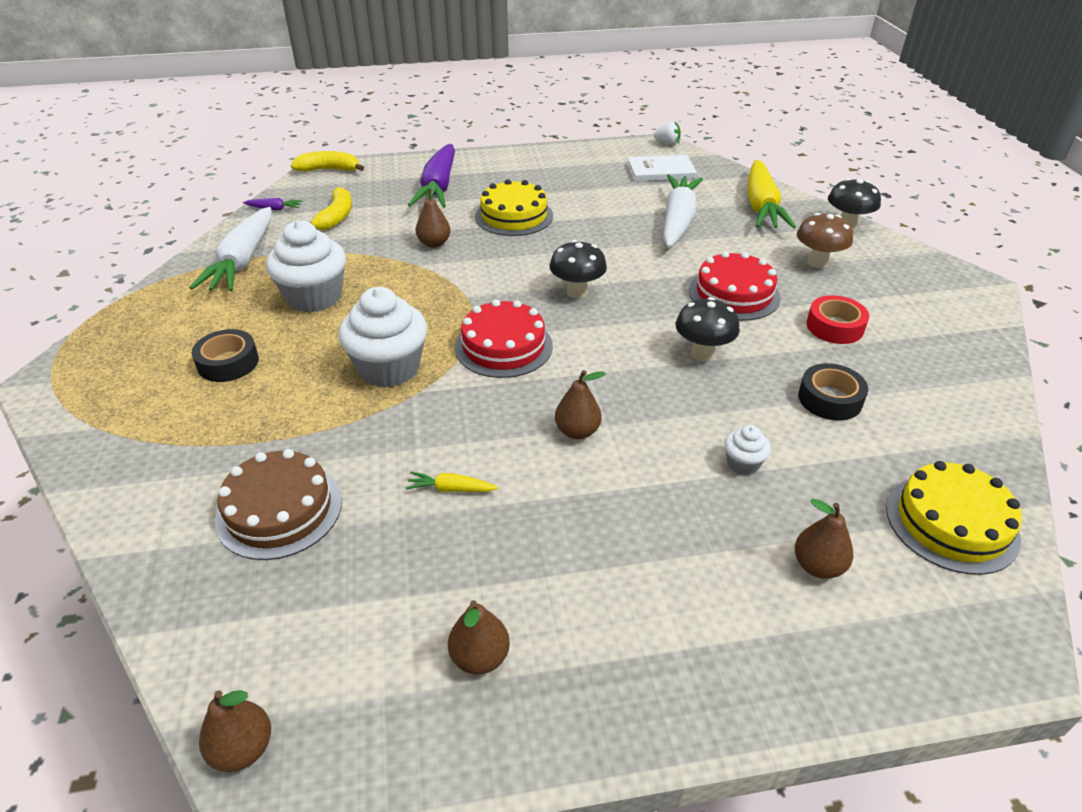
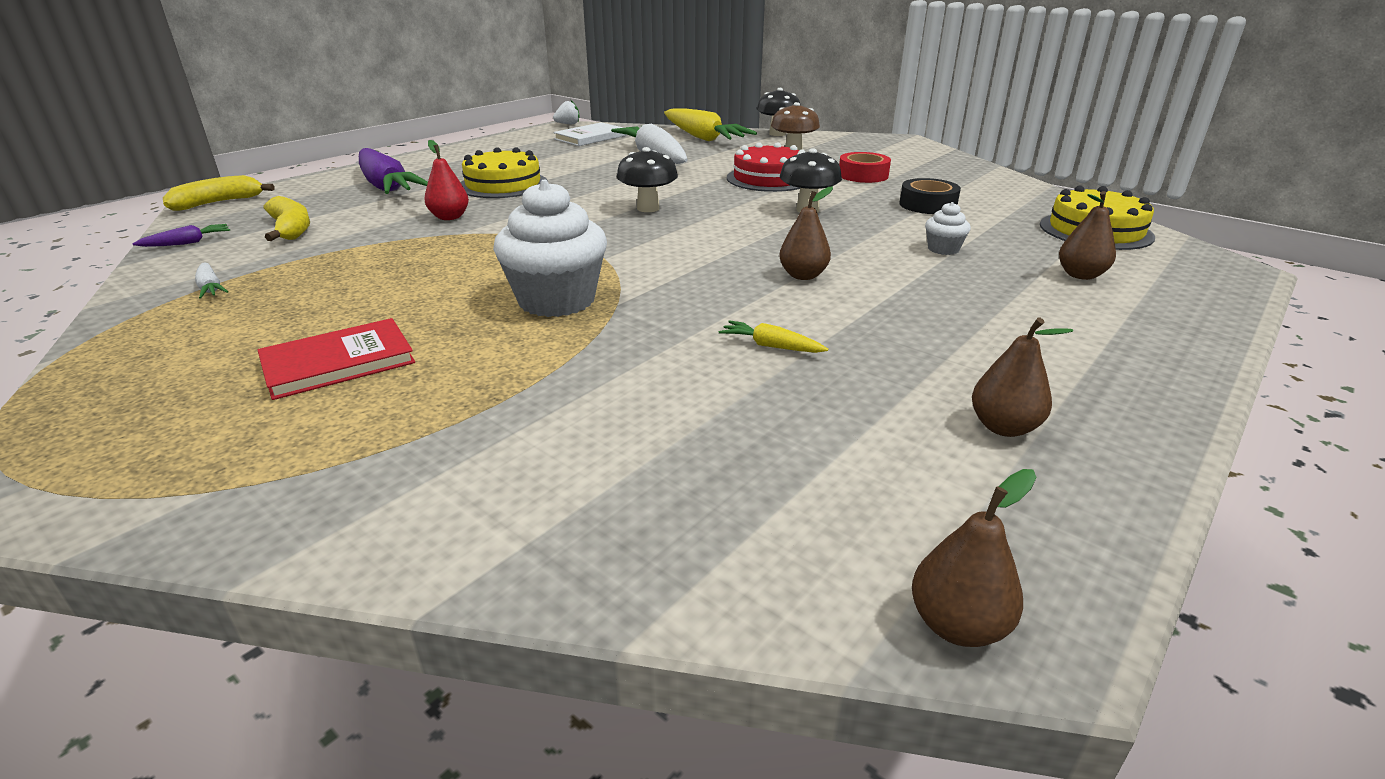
camera: 40 degrees left, 10 degrees down
white carrot [189,207,272,291] -> white carrot [195,262,229,299], size x0.41
black tape [192,329,259,382] -> red book [258,318,415,400]
brown cake [215,449,342,560] -> none
white cupcake [266,220,346,313] -> none
yellow carrot [406,472,498,492] -> yellow carrot turned 60 degrees clockwise [719,320,828,353]
brown pear [416,181,451,248] -> red pear [424,140,469,220]
red cake [455,299,553,378] -> none

